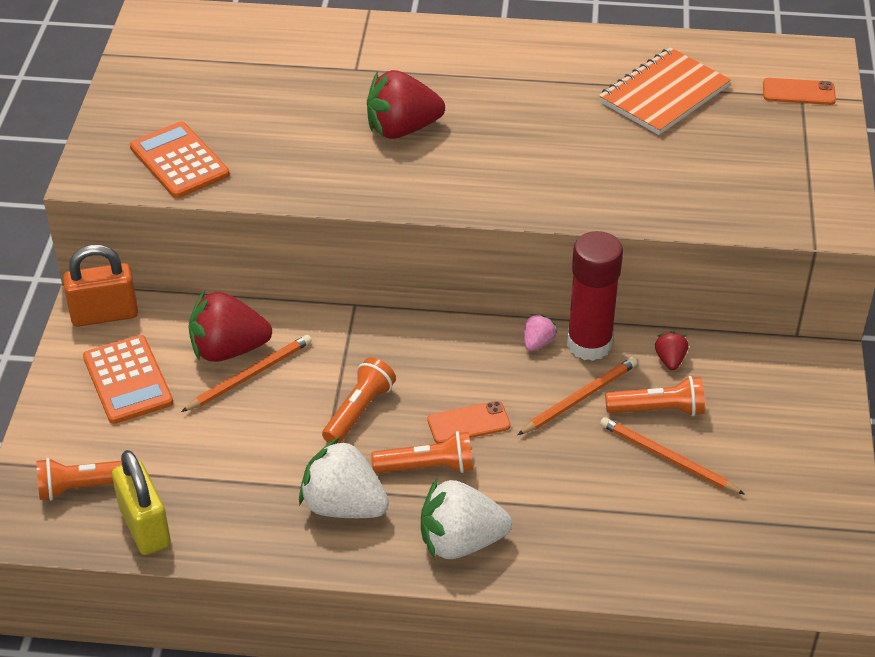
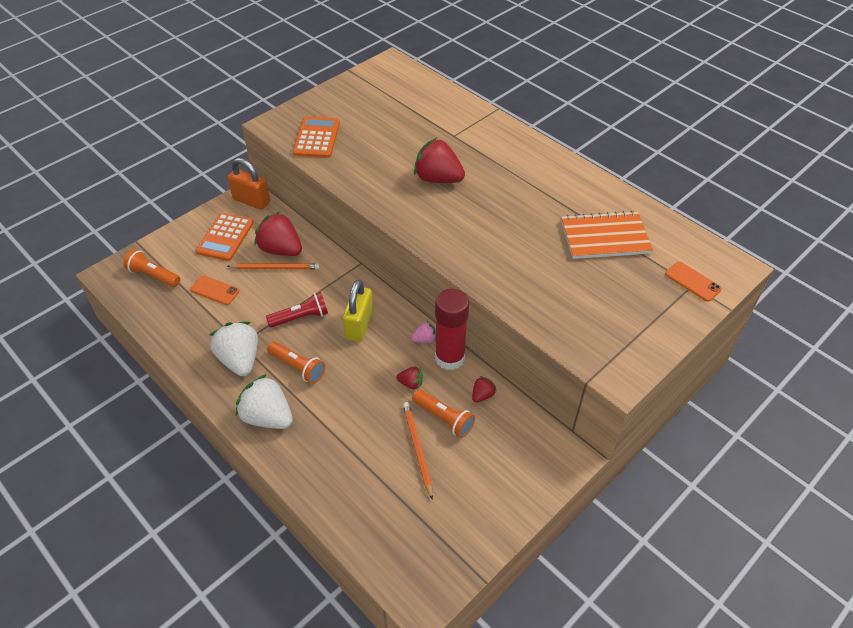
camera: 40 degrees right, 5 degrees up
yellow padlock [112,450,171,555] -> yellow padlock moved to [342,280,373,342]
orange flashlight [322,357,396,443] -> red flashlight [266,292,328,328]
orange phone [427,401,511,443] -> orange phone moved to [190,275,240,305]
orange pencil [518,357,637,435] -> red strawberry [397,367,423,390]

